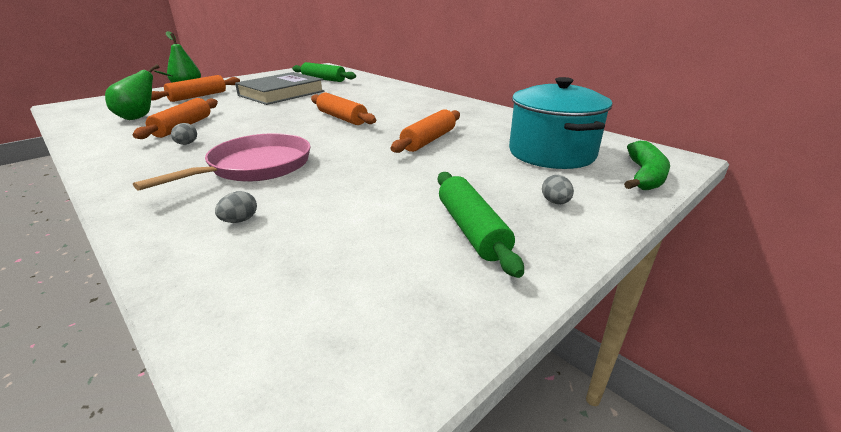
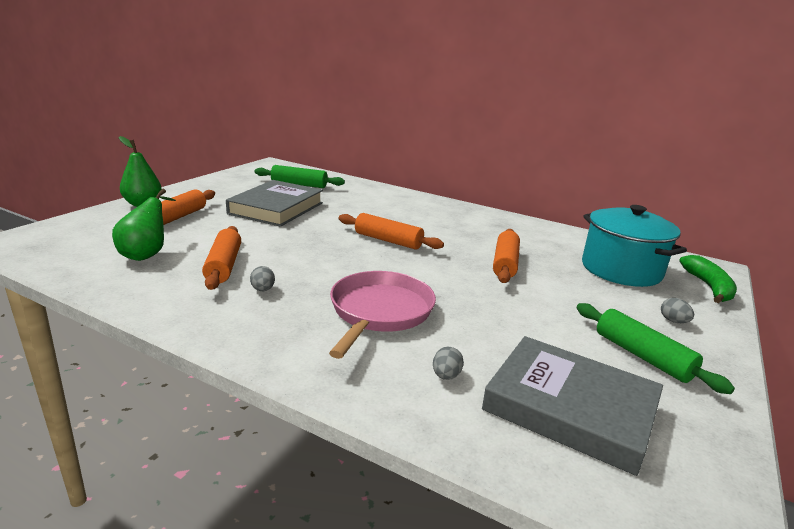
camera: 20 degrees left, 5 degrees down
none -> grey book [482,336,663,476]

